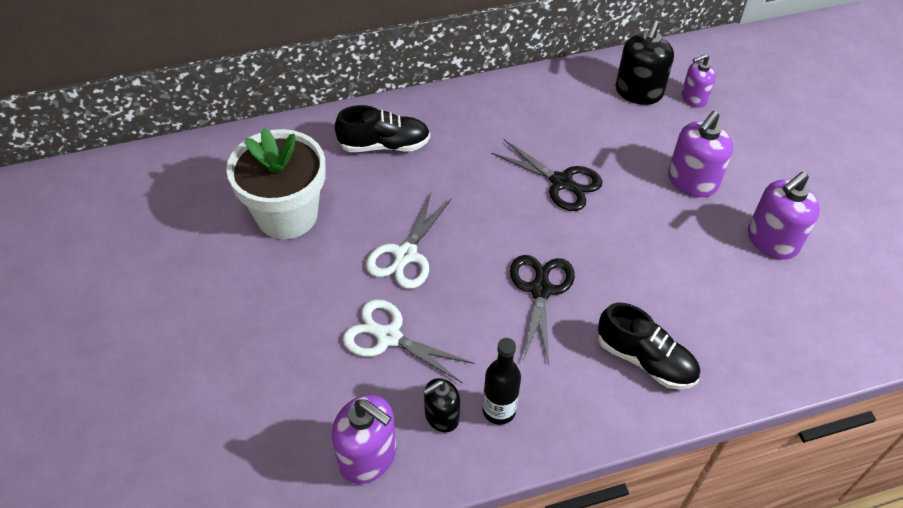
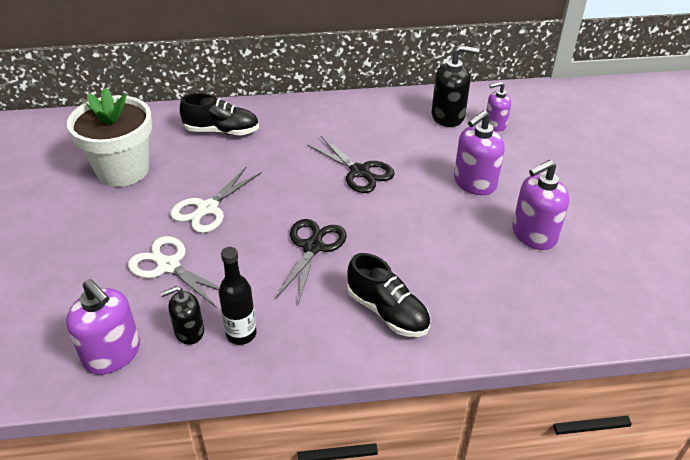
camera: 10 degrees right, 10 degrees down
black soap dispenser [616,20,674,105] -> black soap dispenser turned 120 degrees counterclockwise [432,45,479,127]

